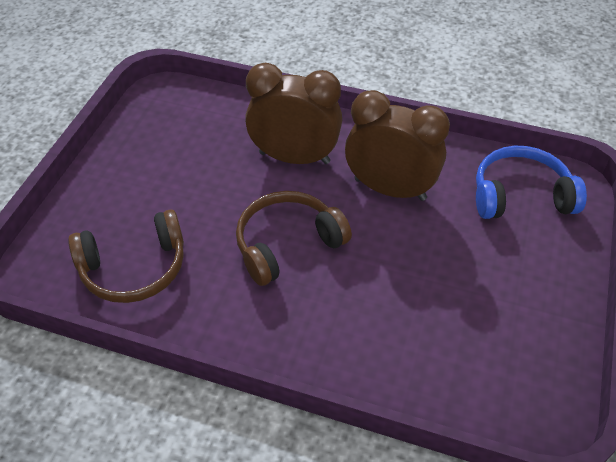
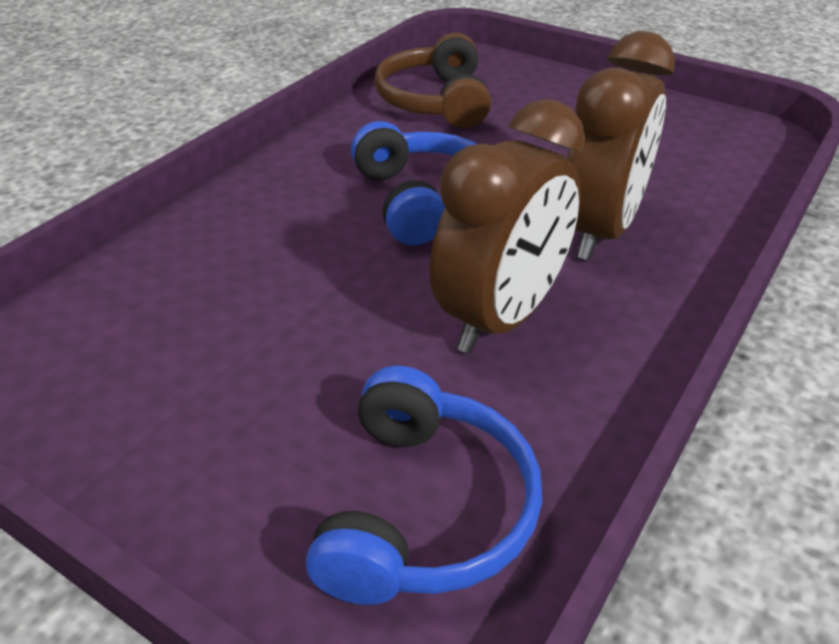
camera: 105 degrees right, 10 degrees down
brown headphones [236,191,352,286] -> blue headphones [351,121,476,246]

